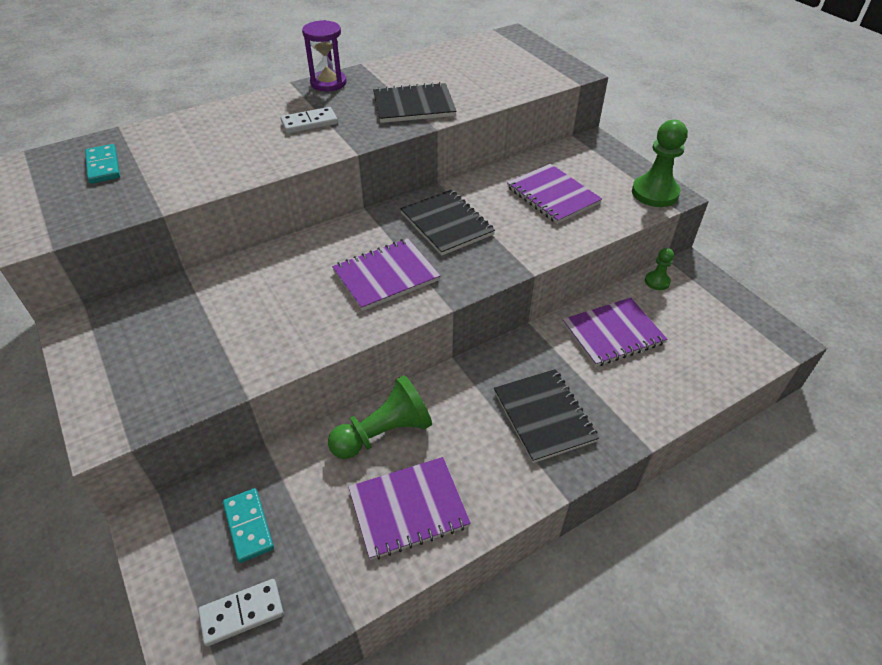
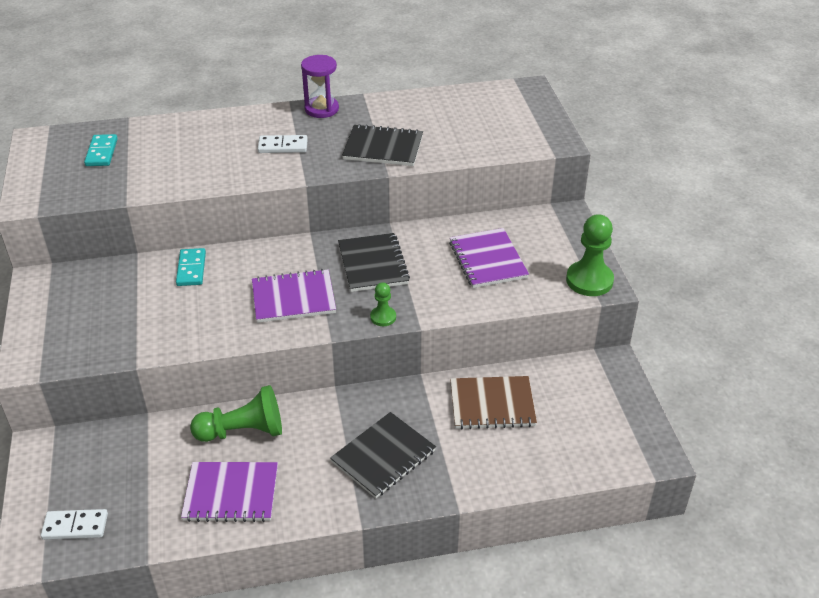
camera: 20 degrees right, 5 degrees down
turquoise domino [223,488,274,563] -> turquoise domino moved to [176,248,206,286]
black notebook [494,369,599,463] -> black notebook turned 45 degrees clockwise [330,412,436,498]
purple notebook [562,298,667,367] -> brown notebook [450,376,537,429]
green pawn [645,248,674,290] -> green pawn moved to [370,282,396,326]

